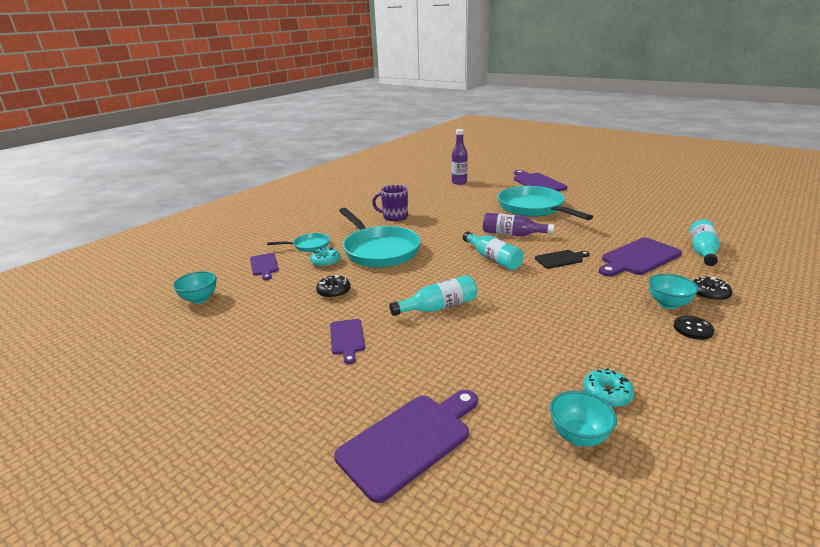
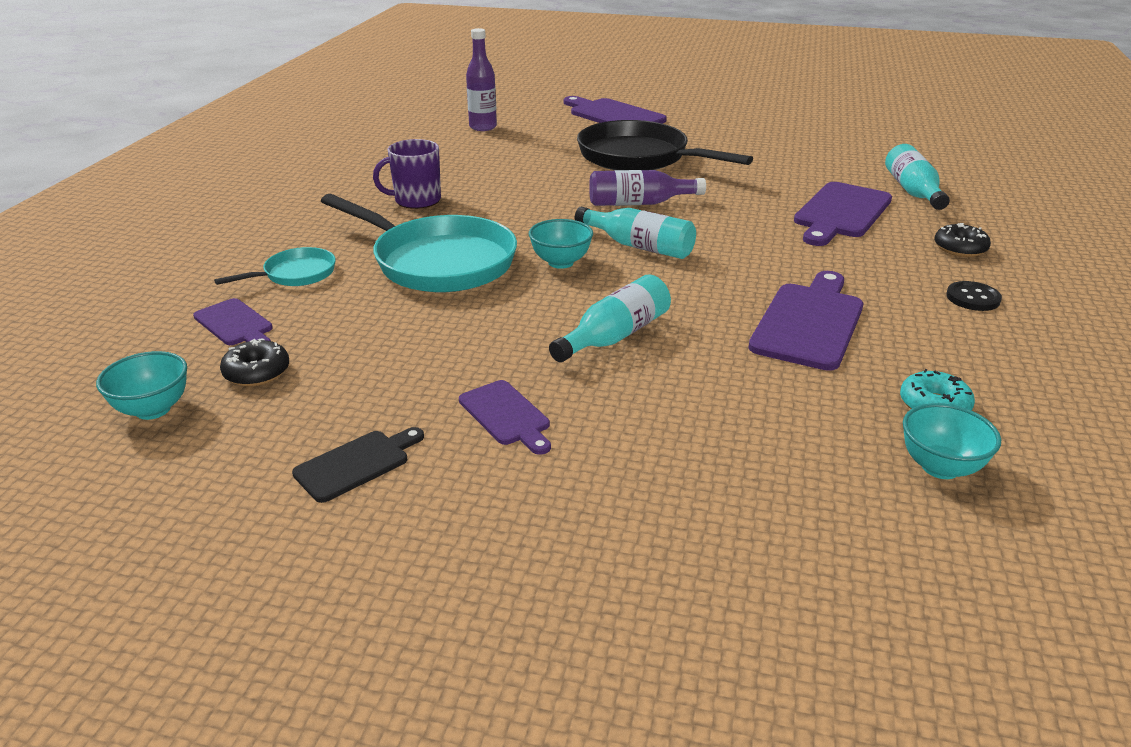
camera: 25 degrees left, 5 degrees up
turquoise donut [310,248,341,267] -> none
black donut [316,275,351,298] -> black donut moved to [220,339,289,386]
purple cutting board [334,390,478,503] -> purple cutting board moved to [748,271,863,371]
turquoise pan [498,186,593,220] -> black pan [577,120,753,170]
black cutting board [535,250,590,269] -> black cutting board moved to [292,427,424,503]
turquoise bowl [649,274,699,309] -> turquoise bowl moved to [529,219,593,269]

